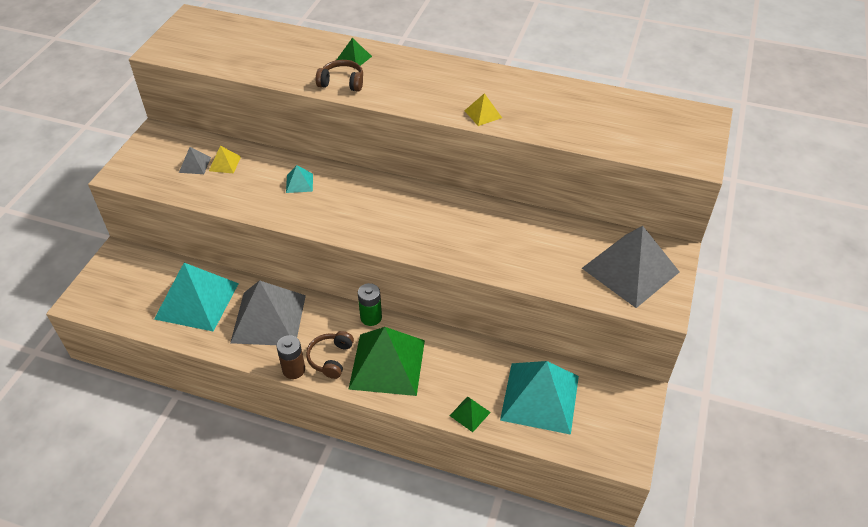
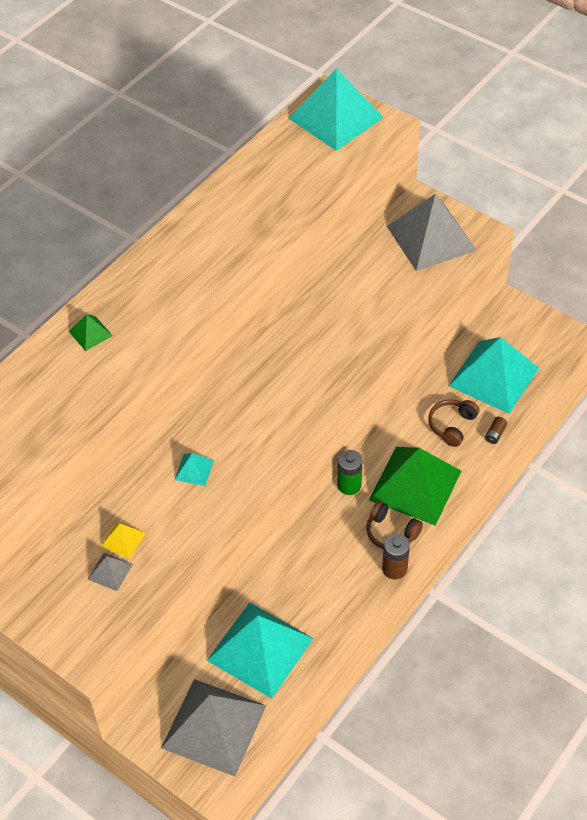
camera: 70 degrees left, 5 degrees up
grey pyramid [230,280,306,345] -> grey pyramid moved to [161,679,266,776]
brown headphones [316,60,363,92] -> brown headphones moved to [428,400,479,447]
green pyramid [450,396,491,432] -> brown battery [485,417,507,444]
yellow pyramid [464,93,502,126] -> none
none -> turquoise pyramid [288,68,384,151]

